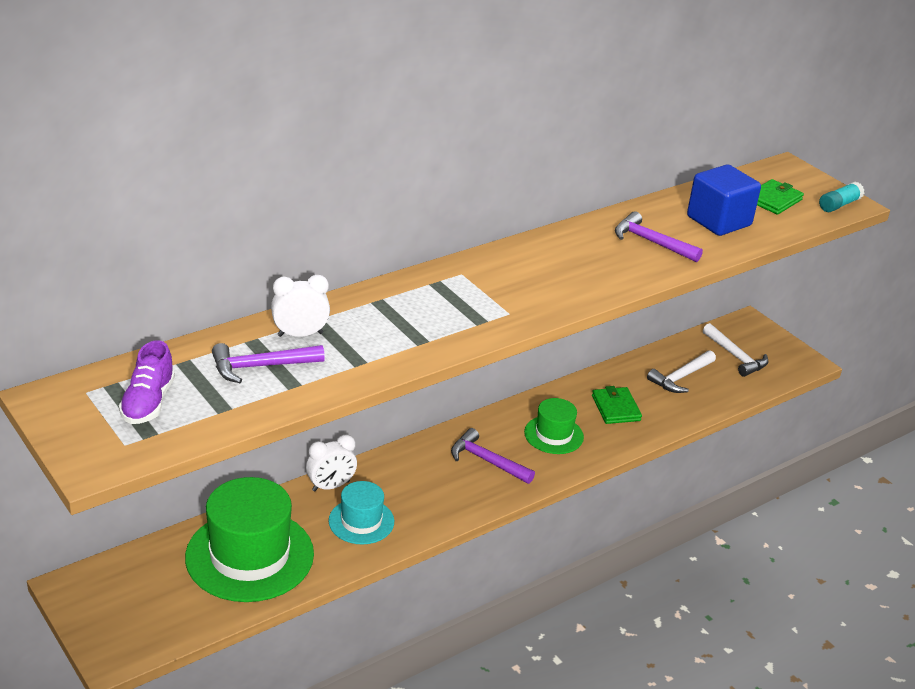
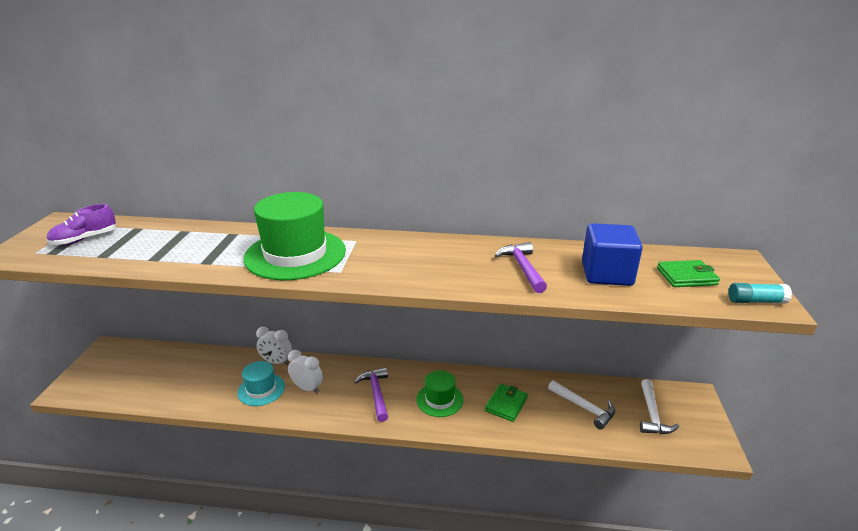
camera: 45 degrees right, 5 degrees down
green hat [185,477,314,602] -> green hat moved to [243,192,346,280]
purple hammer [212,343,325,383] -> none
white clock [271,275,330,337] -> white clock moved to [288,350,323,393]
white hammer [647,350,716,393] -> white hammer turned 135 degrees counterclockwise [548,380,615,430]

